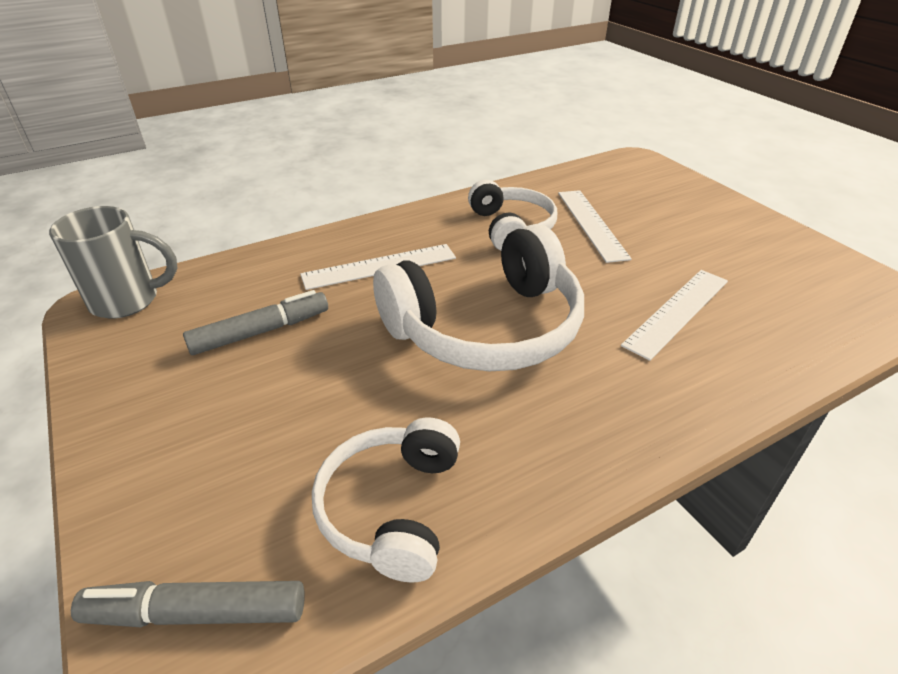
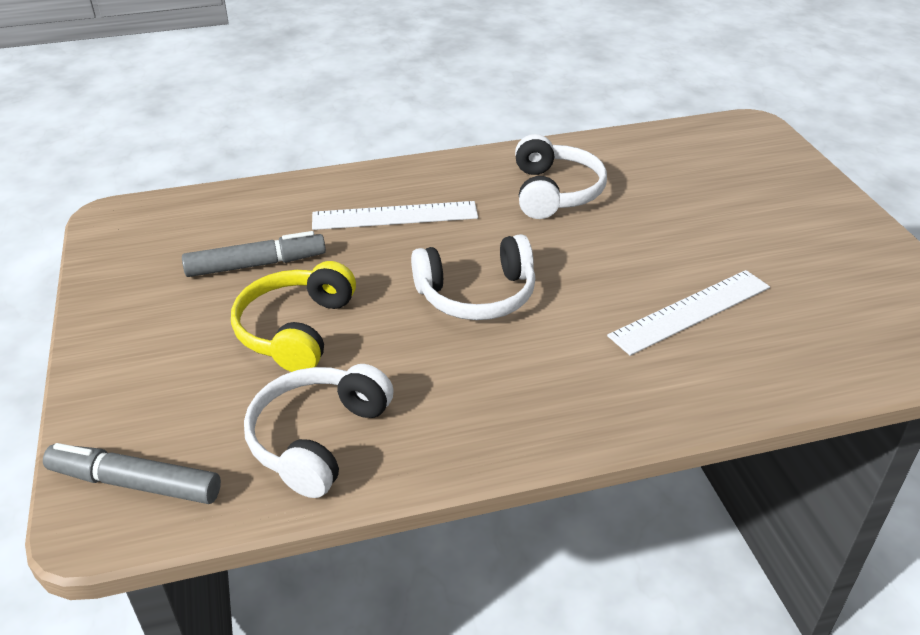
camera: 15 degrees right, 0 degrees up
grey mug [49,206,178,319] -> none
white headphones [373,224,584,372] -> white headphones [411,234,536,320], size x0.60
white ruler [558,190,632,263] -> none
none -> yellow headphones [231,261,356,372]

